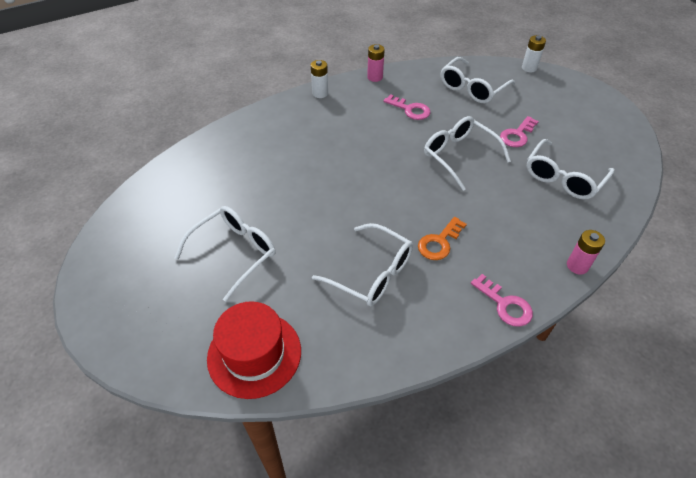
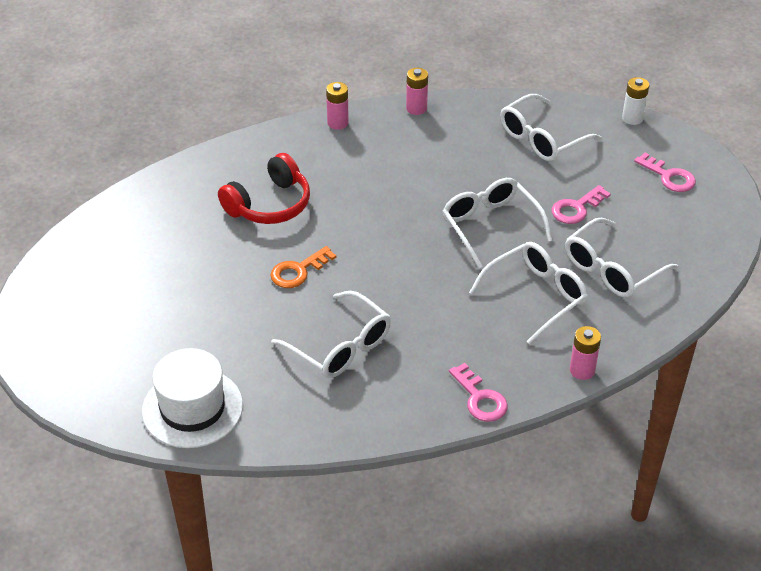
camera: 10 degrees right, 5 degrees down
white glasses [175,206,275,302] -> white glasses moved to [469,242,588,344]
red hat [207,301,301,399] -> white hat [142,348,243,448]
white battery [311,60,328,98] -> pink battery [326,82,349,130]
pink key [383,94,431,120] -> pink key moved to [634,153,696,192]
orange key [418,217,467,260] -> orange key moved to [270,246,336,288]
none -> red headphones [218,153,310,224]

